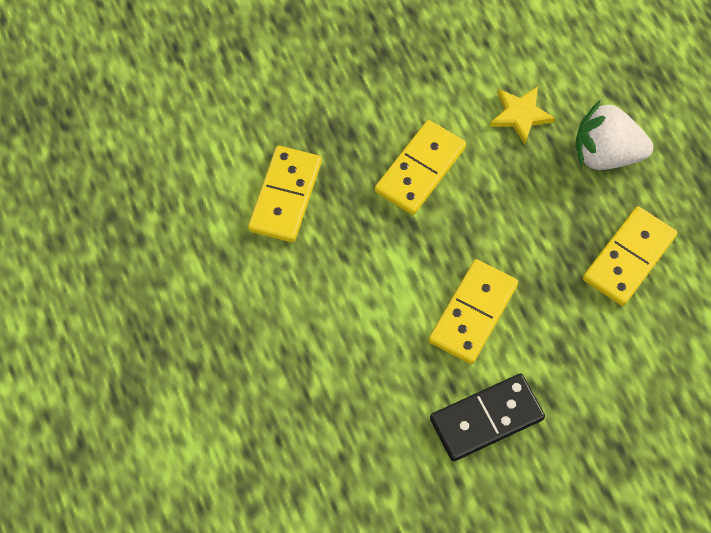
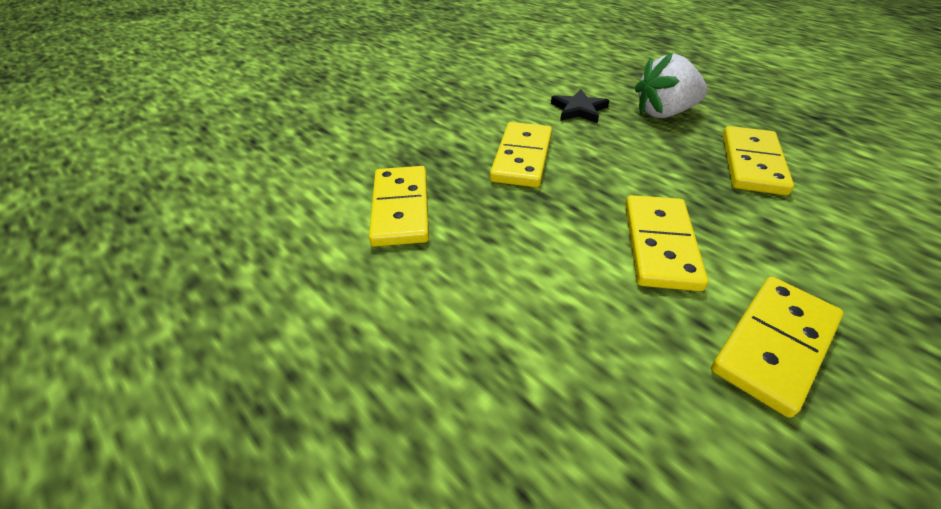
camera: 20 degrees left, 20 degrees down
black domino [430,373,545,461] -> yellow domino [711,277,844,418]
yellow star [490,86,555,144] -> black star [551,89,610,123]

